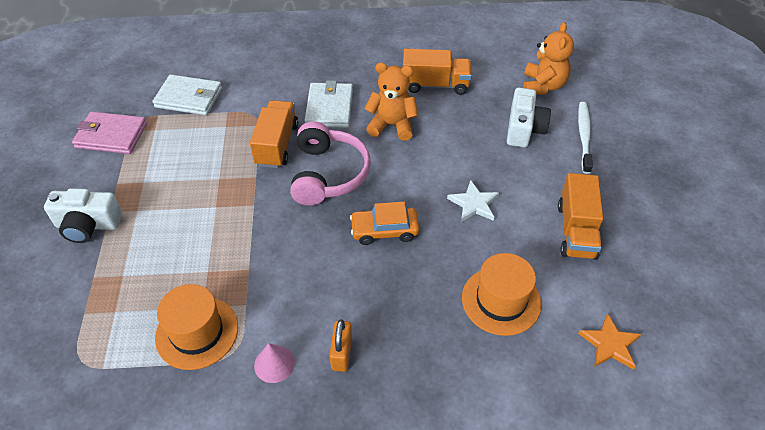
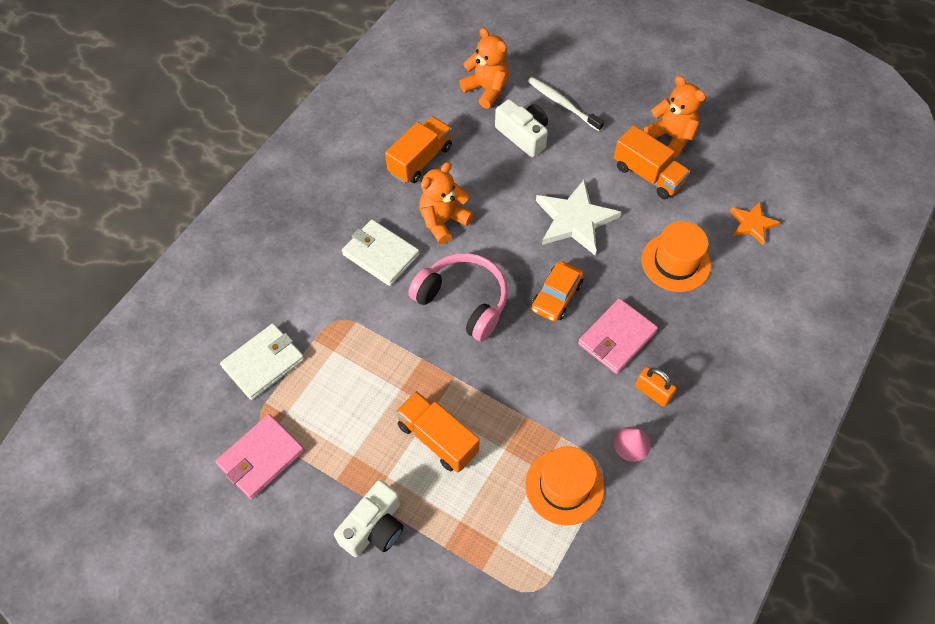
camera: 55 degrees left, 10 degrees up
orange truck [250,100,298,168] -> orange truck moved to [395,391,480,473]
white star [447,180,499,222] -> white star [536,180,621,255], size x1.74
none -> pink wallet [578,298,658,374]
none -> orange teddy bear [644,76,706,157]

